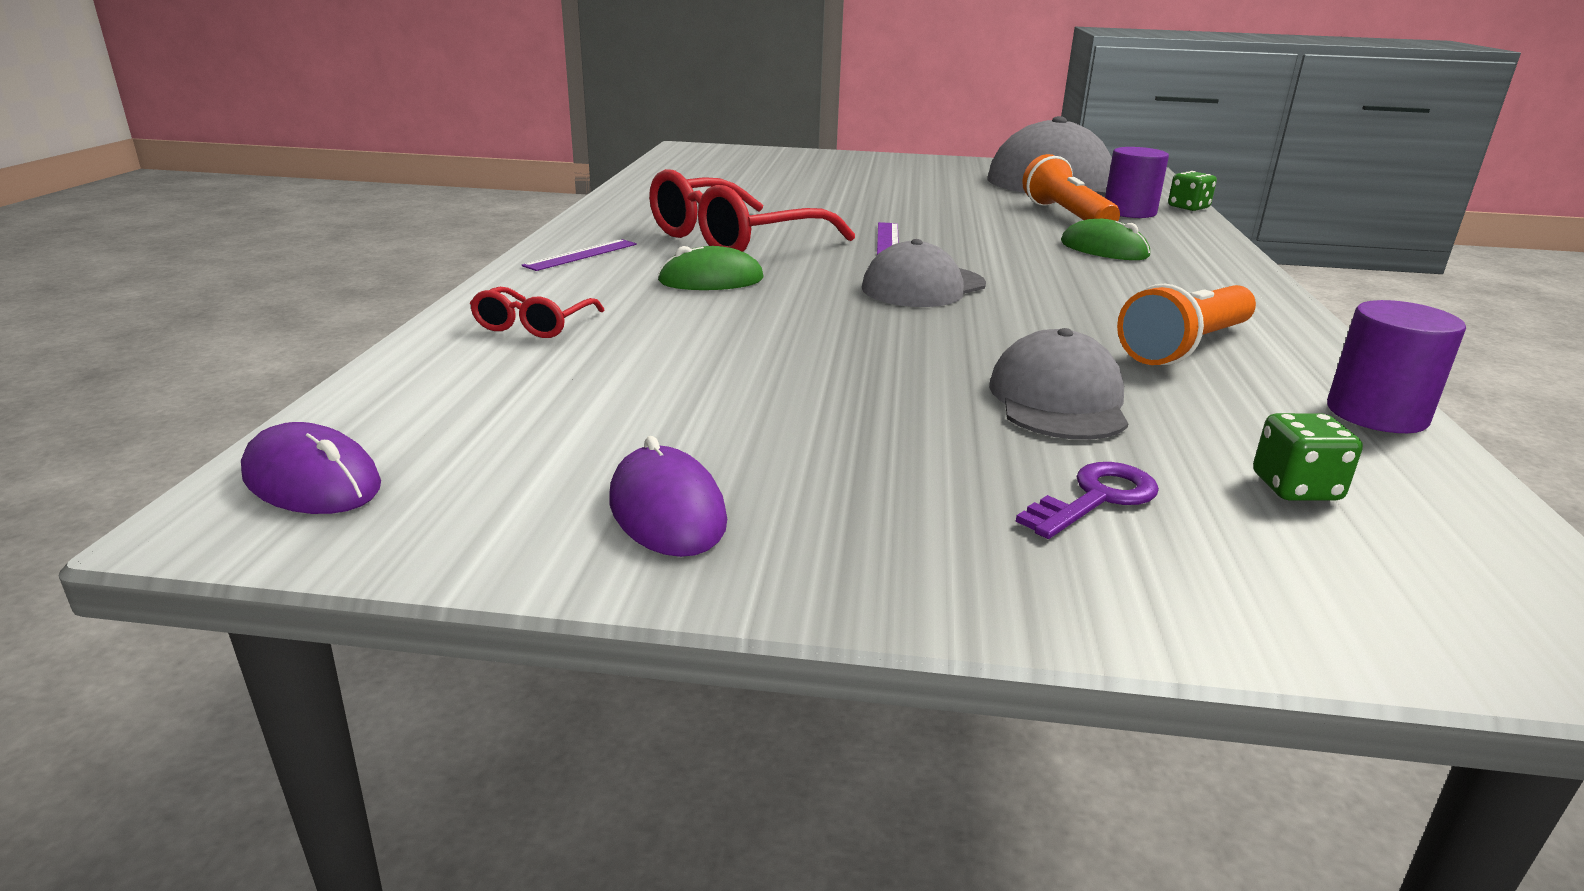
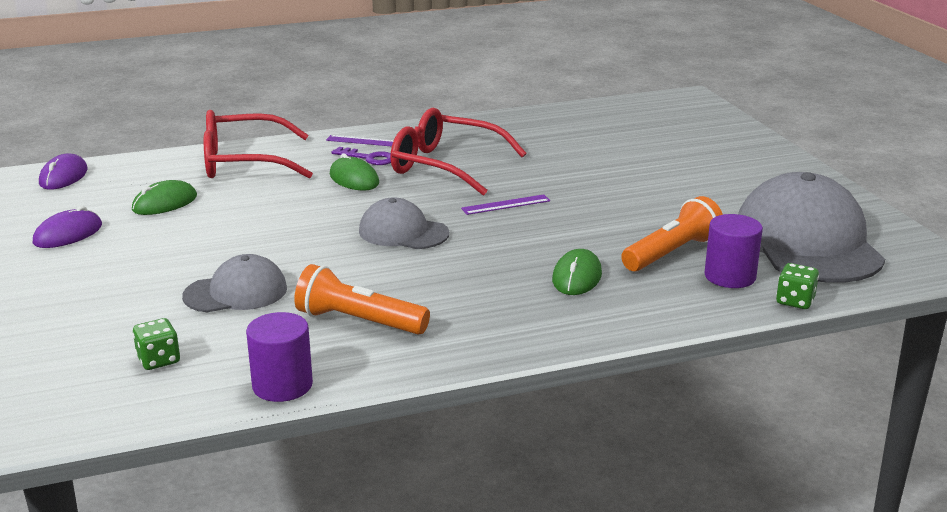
camera: 65 degrees right, 0 degrees up
red glasses [470,287,604,338] -> red glasses [204,110,313,178], size x2.08
purple key [1016,462,1159,539] -> purple key moved to [332,147,391,165]
none -> green mouse [132,180,197,215]

